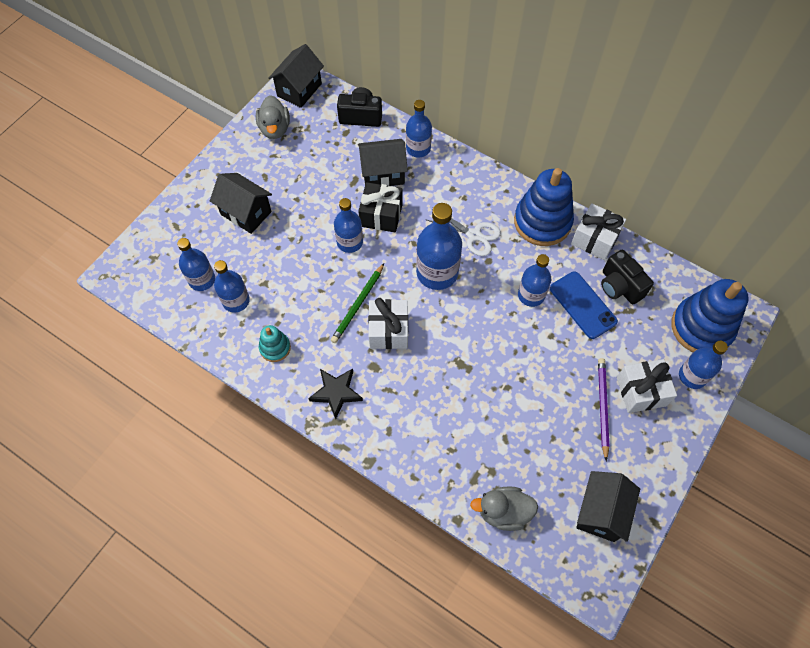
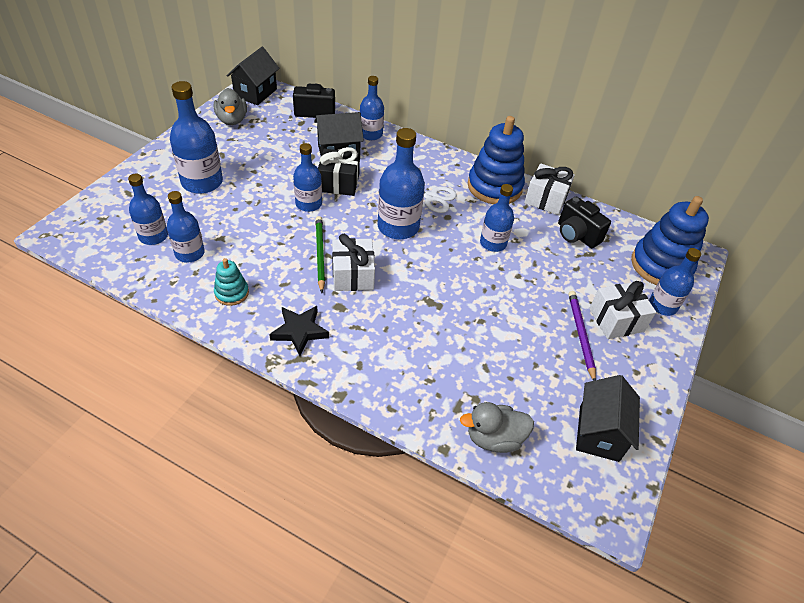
camera: 10 degrees left, 15 degrees down
black house [210,173,272,234] -> blue bottle [170,81,223,194]
green pencil [331,263,384,343] -> green pencil turned 150 degrees clockwise [315,216,325,293]
blue phone [550,271,618,339] -> none

